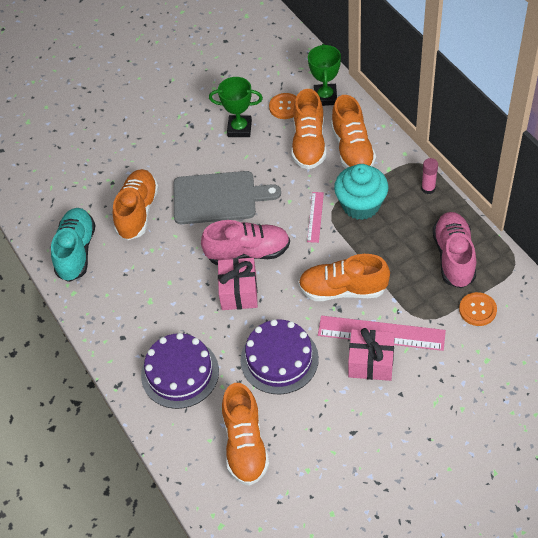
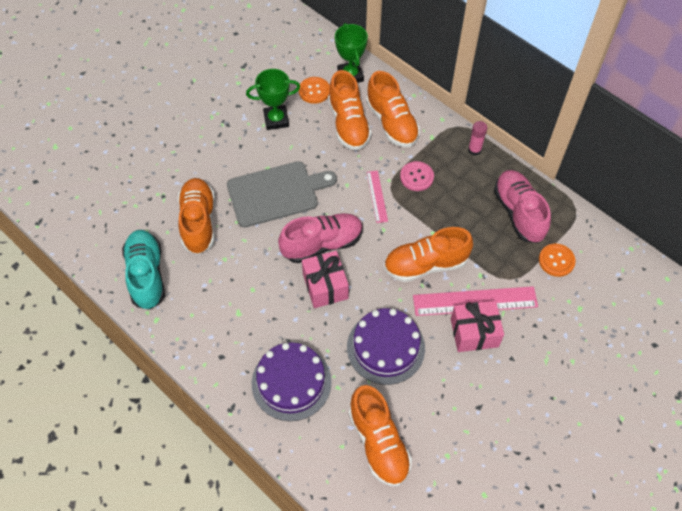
camera: 20 degrees left, 5 degrees up
turquoise cupcake [334,164,388,220] -> pink button [400,161,434,191]

